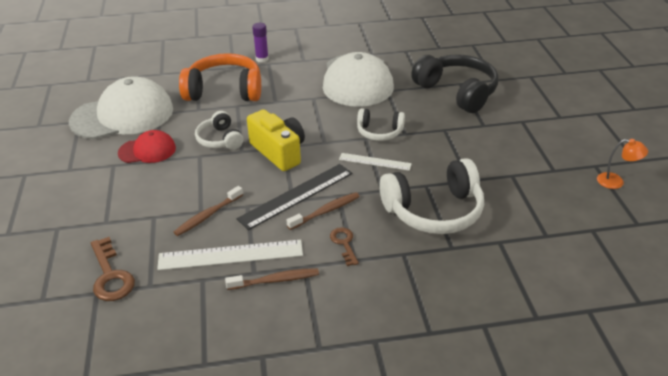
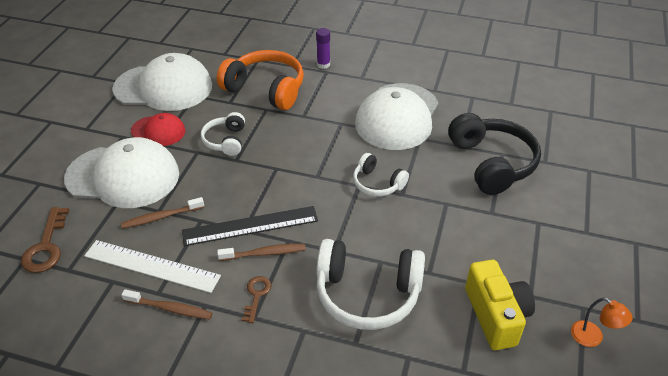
camera: 25 degrees right, 5 degrees up
yellow camera [247,109,305,171] -> yellow camera moved to [465,260,535,350]
white ruler [339,153,412,171] -> none
none -> white cap [64,137,179,208]

